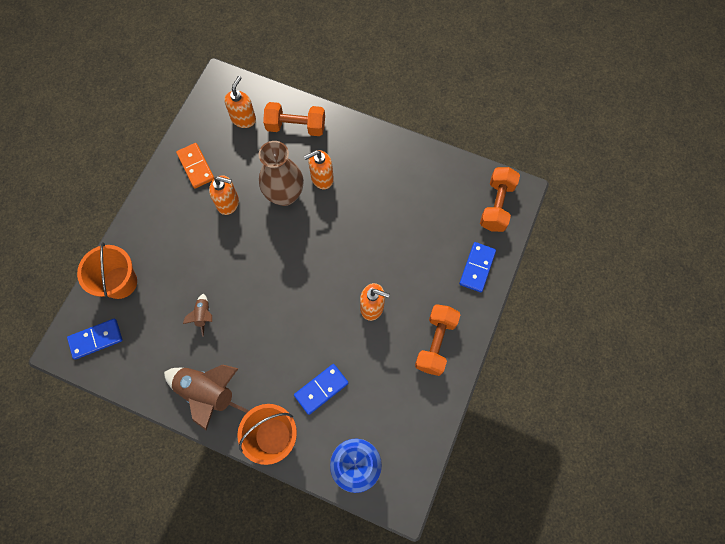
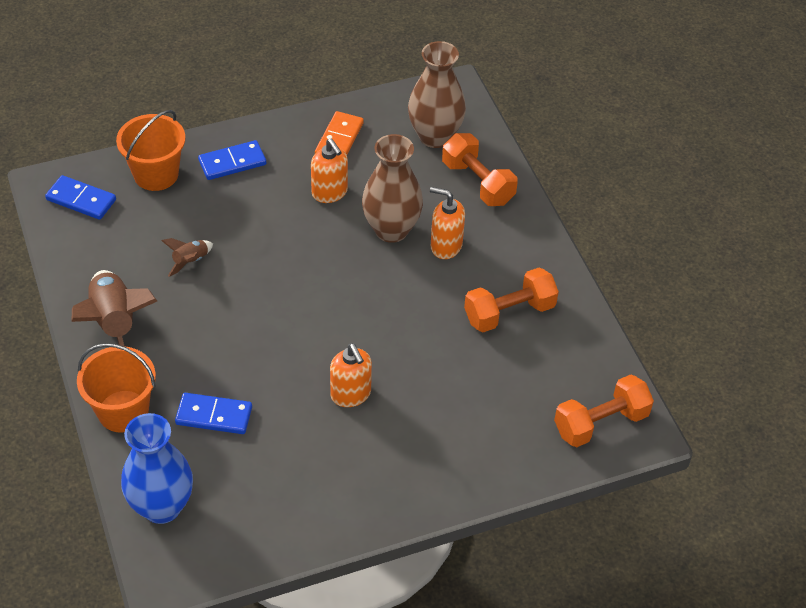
camera: 45 degrees right, 20 degrees down
orange soap dispenser [224,76,256,128] -> brown vase [408,41,466,148]
orange dumbbell [415,304,460,376] -> orange dumbbell moved to [464,268,559,332]
blue domino [459,242,496,292] -> blue domino moved to [198,140,266,180]

